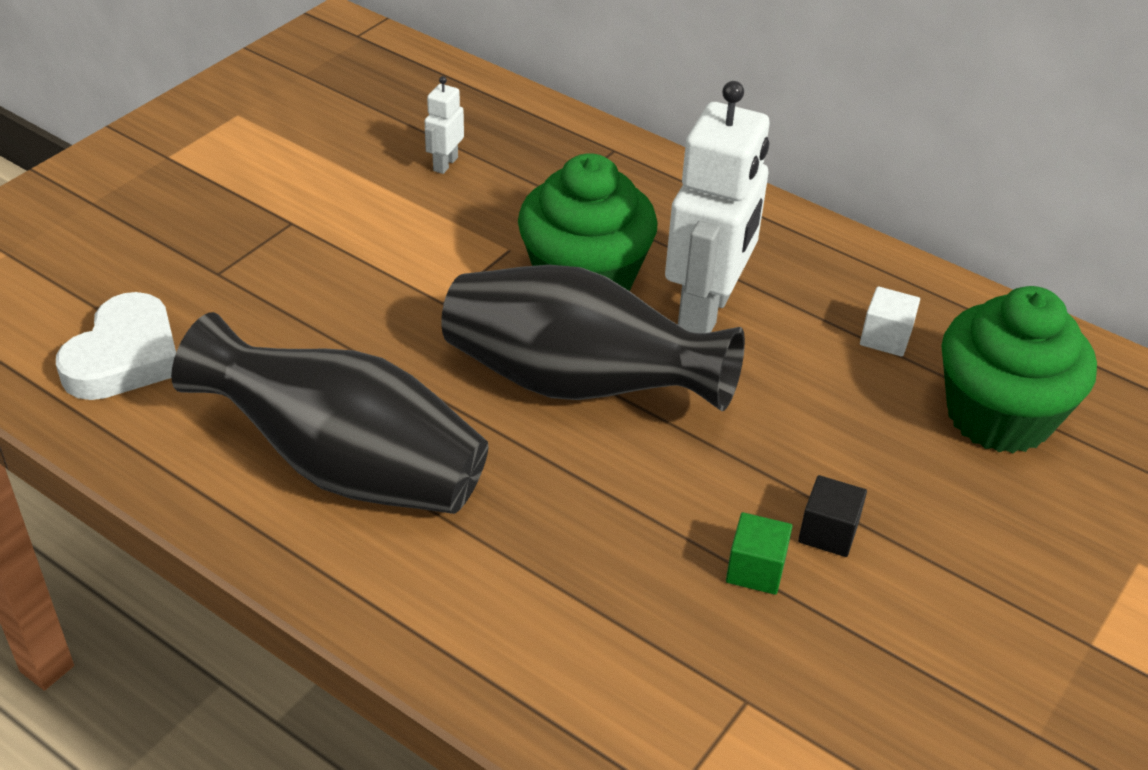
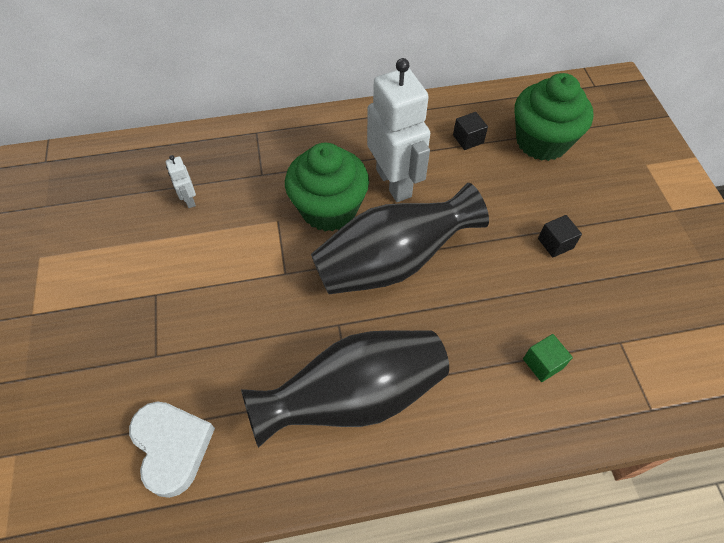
camera: 45 degrees left, 15 degrees up
green cube [726,512,793,595] -> green cube moved to [523,334,573,382]
white cube [860,286,920,357] -> black cube [453,112,488,150]

